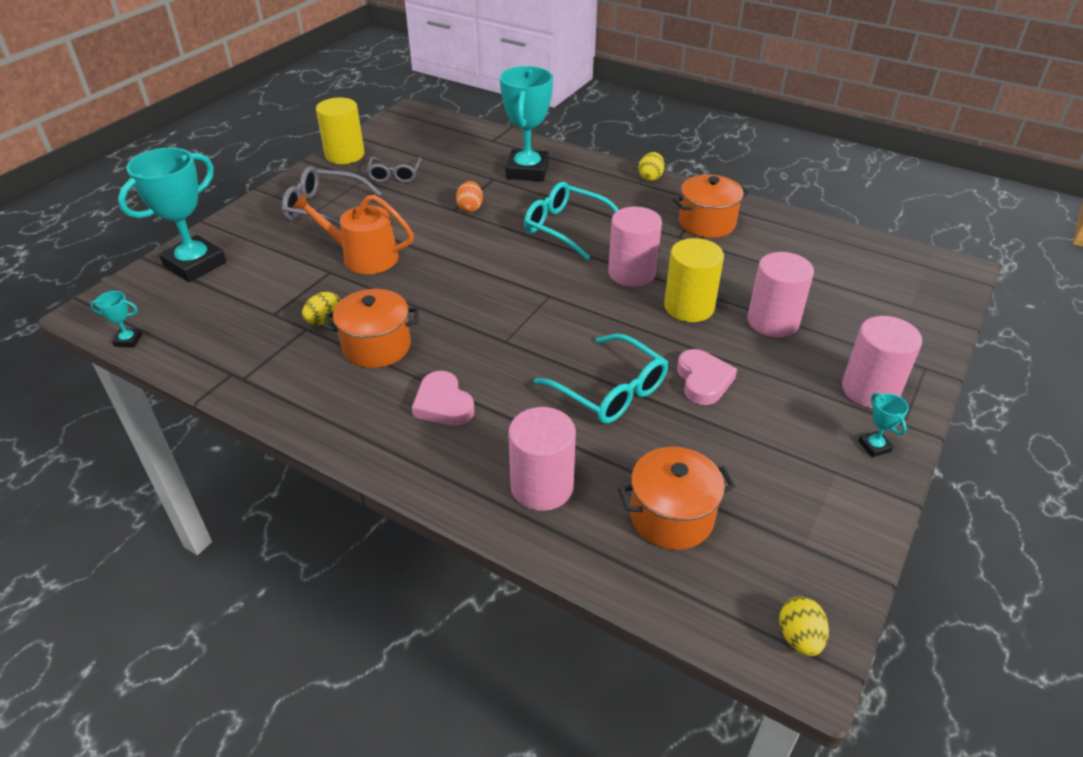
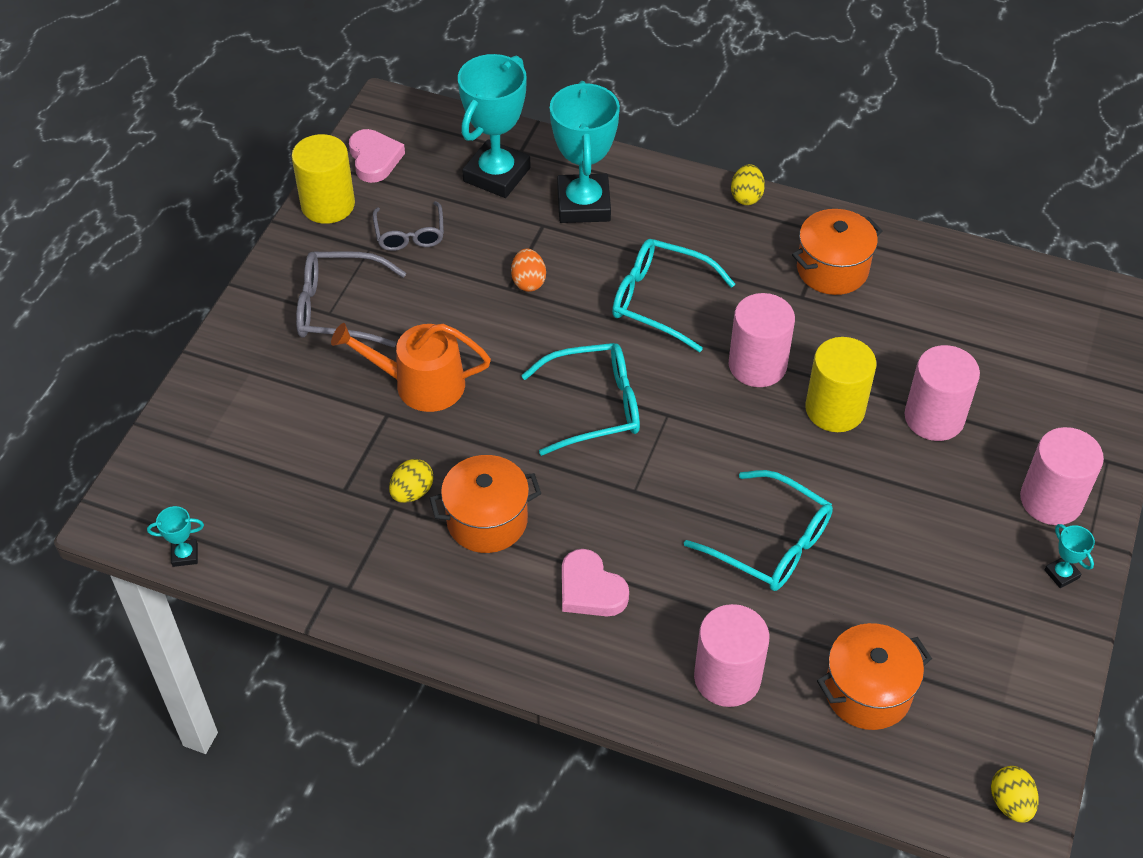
camera: 10 degrees left, 10 degrees up
turquoise trophy [118,147,226,282] -> turquoise trophy moved to [458,54,531,198]
pink heart [677,349,737,405] -> pink heart moved to [349,129,405,183]
none -> turquoise glasses [521,343,640,456]

